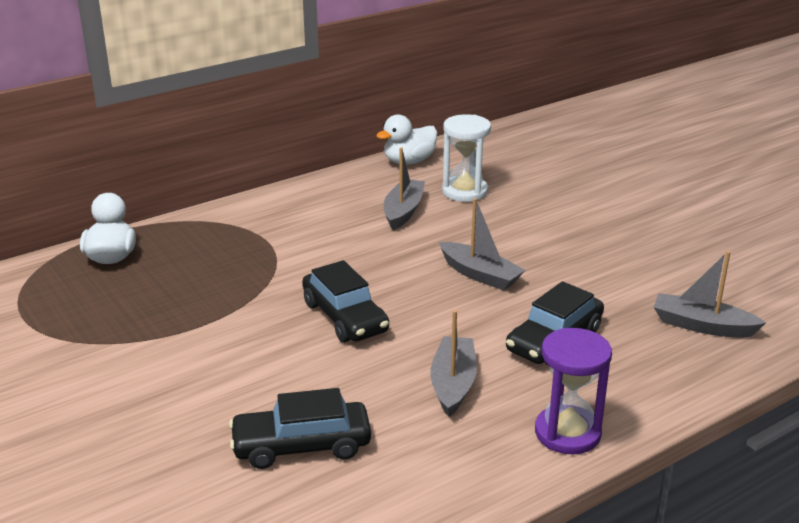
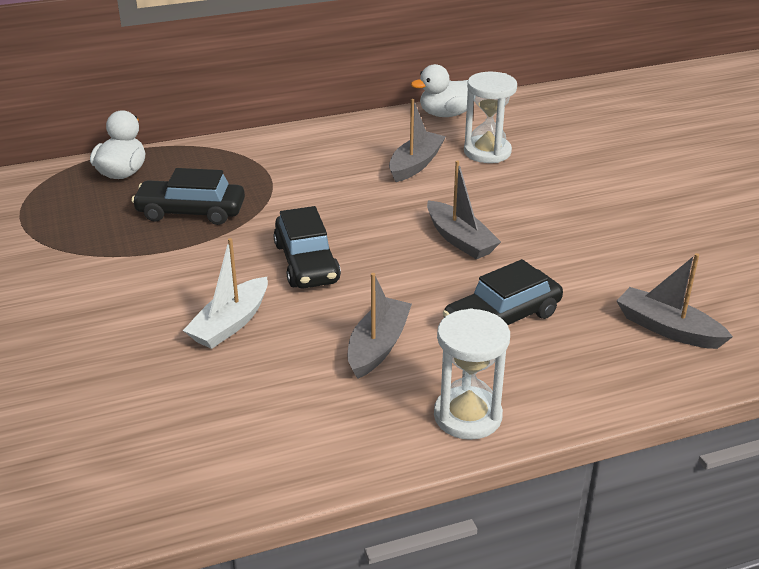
camera: 15 degrees right, 5 degrees up
black car [229,388,371,469] -> black car moved to [131,168,245,225]
purple hourglass [535,328,612,454] -> white hourglass [434,308,510,440]
none -> white boat [183,238,268,349]

